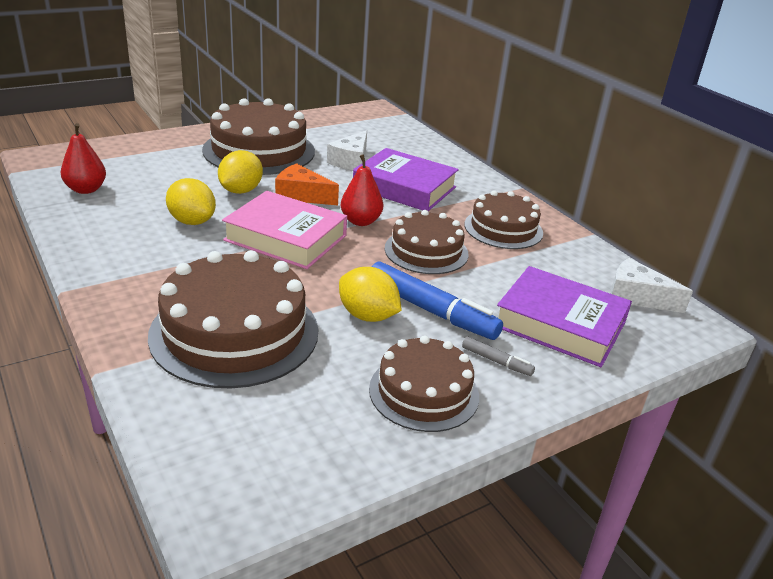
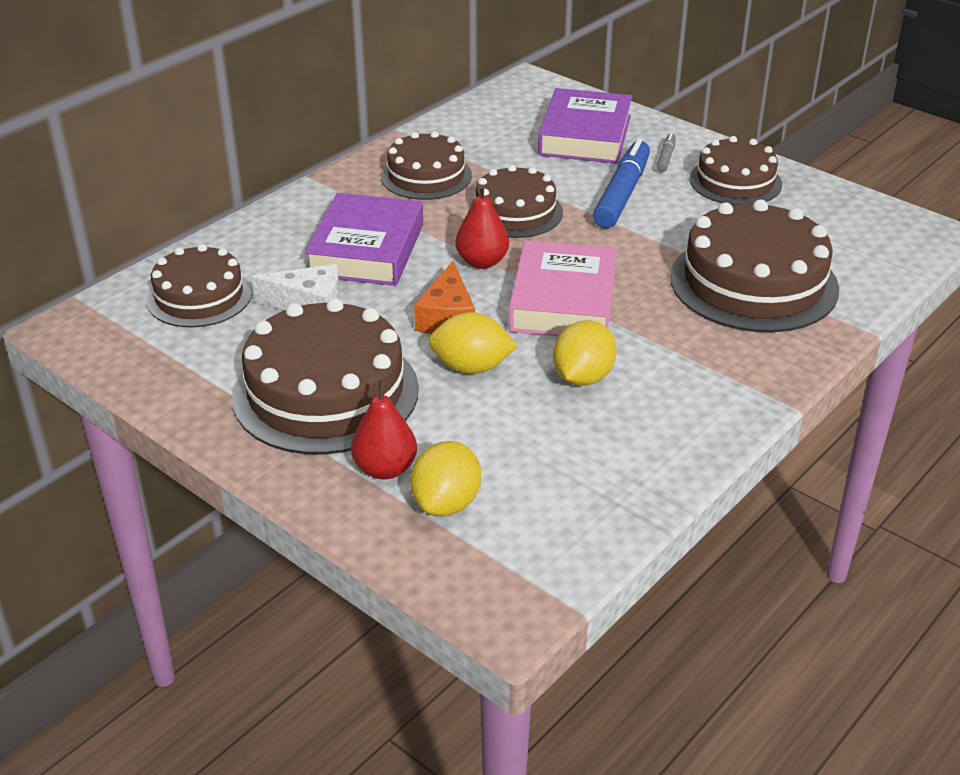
camera: 105 degrees left, 5 degrees up
red pear [60,123,106,194] -> red pear moved to [351,380,417,479]
yellow lemon [339,267,402,322] -> yellow lemon moved to [410,441,481,516]
white cheese [610,258,693,313] -> none
none -> brown cake [146,244,252,327]

